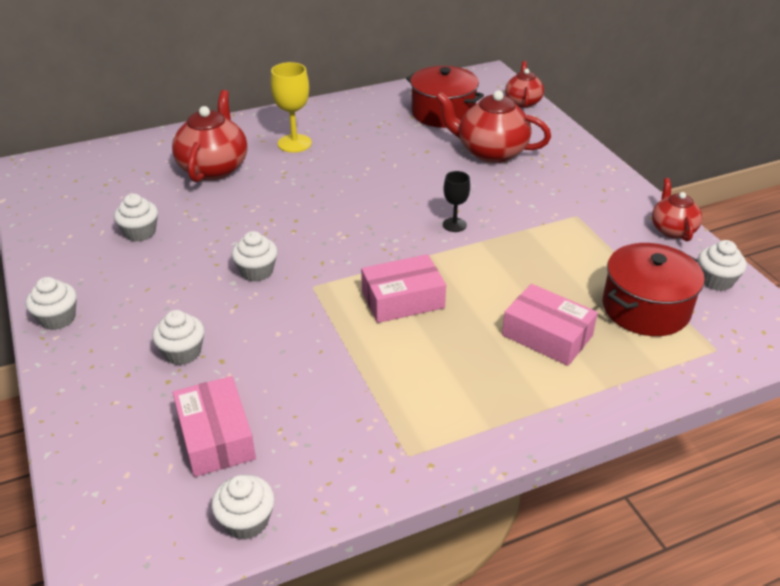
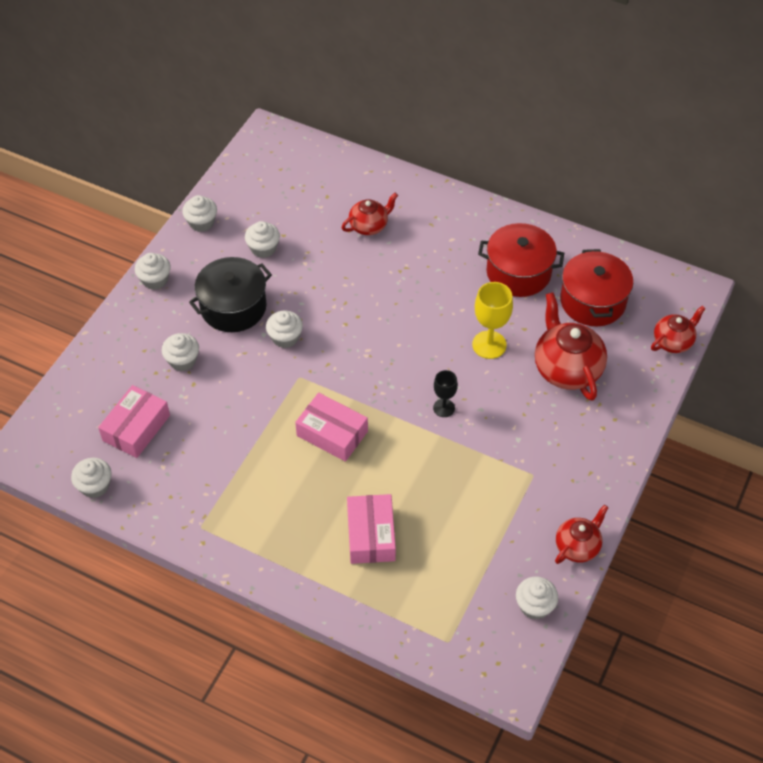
camera: 50 degrees right, 15 degrees up
red teapot [172,90,247,182] -> red teapot [342,193,398,235], size x0.59
yellow goblet [271,62,312,153] -> yellow goblet moved to [472,282,513,359]
red pot [603,243,705,336] -> red pot moved to [478,223,564,297]
none -> white cupcake [182,195,217,232]
none -> black pot [189,257,272,332]

